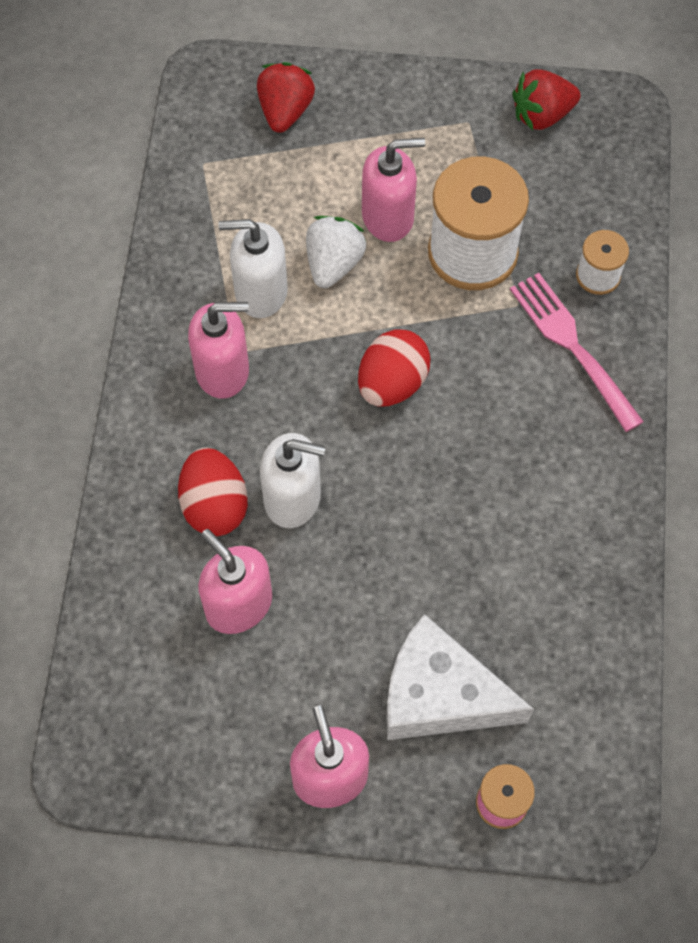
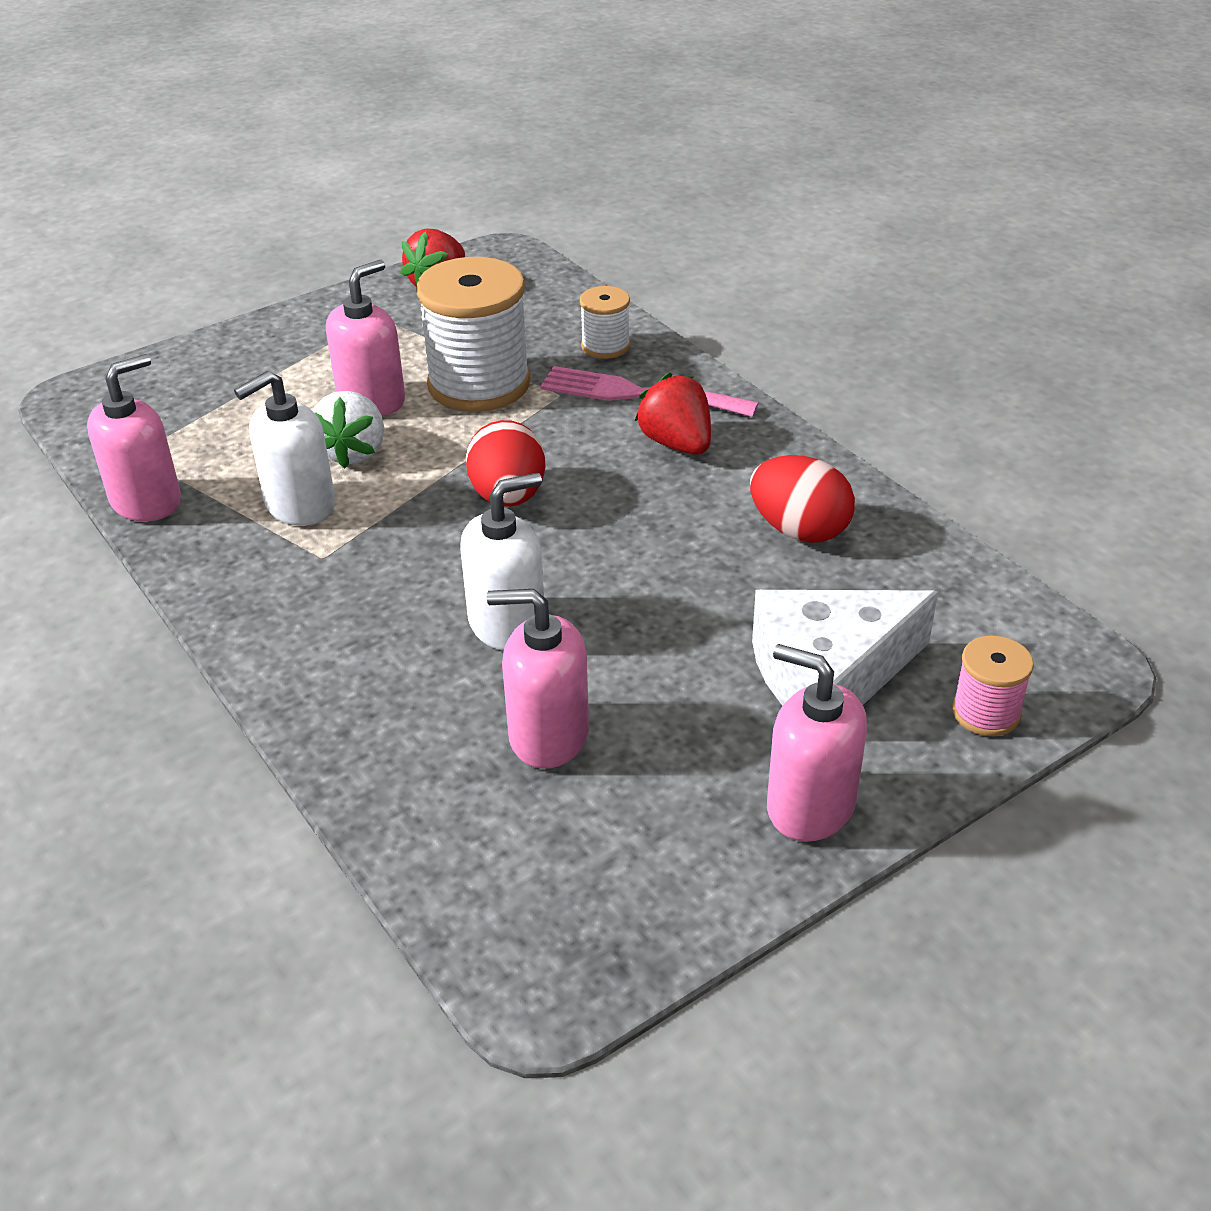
camera: 40 degrees left, 25 degrees down
red egg [178,448,248,536] -> red egg moved to [750,455,855,543]
pink soap dispenser [188,302,249,399] -> pink soap dispenser moved to [87,354,181,522]
red strawberry [257,62,315,133] -> red strawberry moved to [635,373,711,455]
white strawberry [306,216,366,288] -> white strawberry turned 150 degrees counterclockwise [313,391,384,468]

